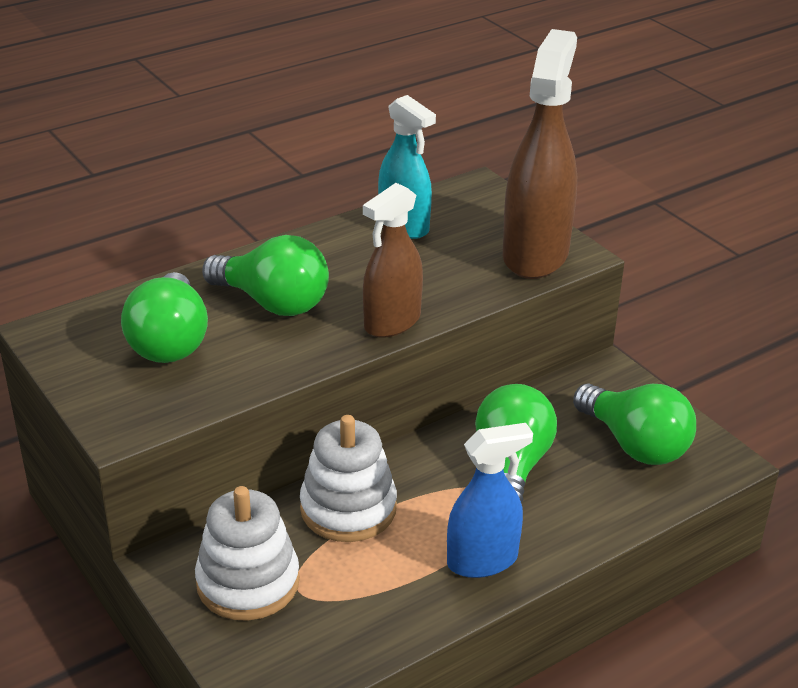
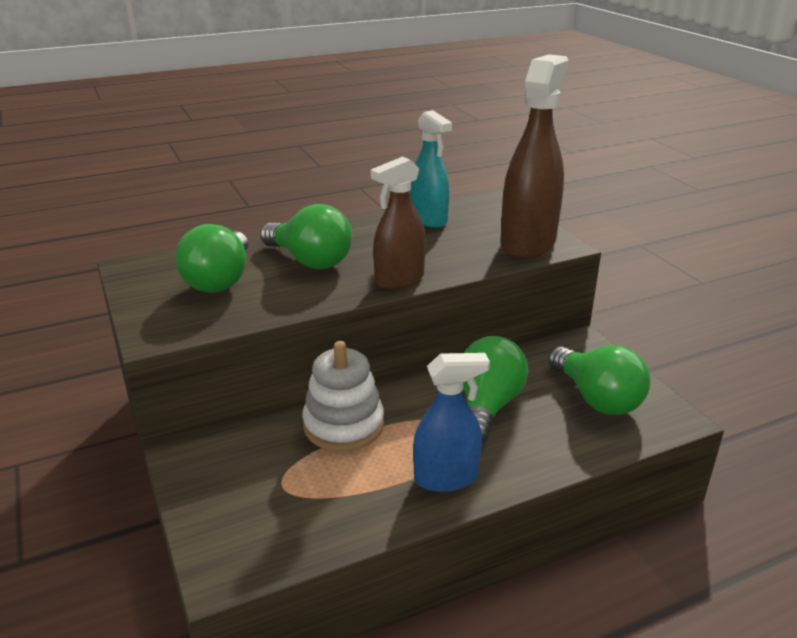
camera: 10 degrees right, 5 degrees down
white stacking toy [195,486,300,621] -> none

